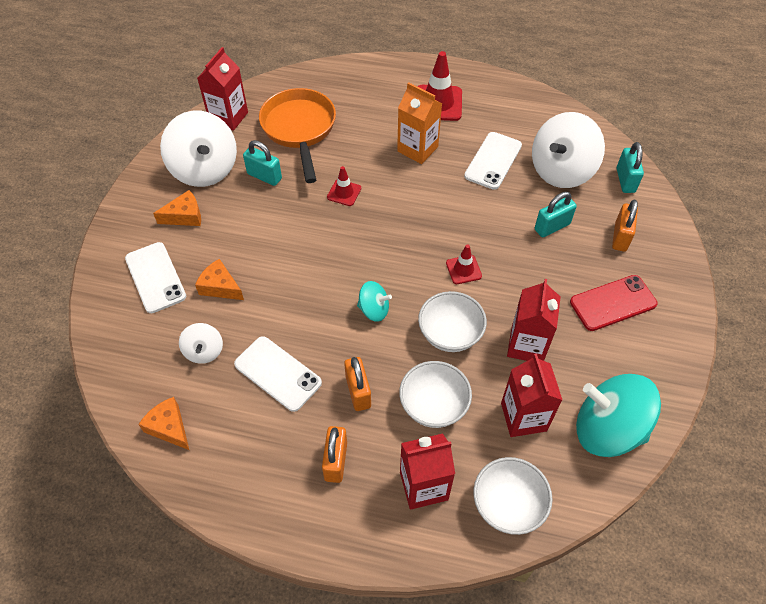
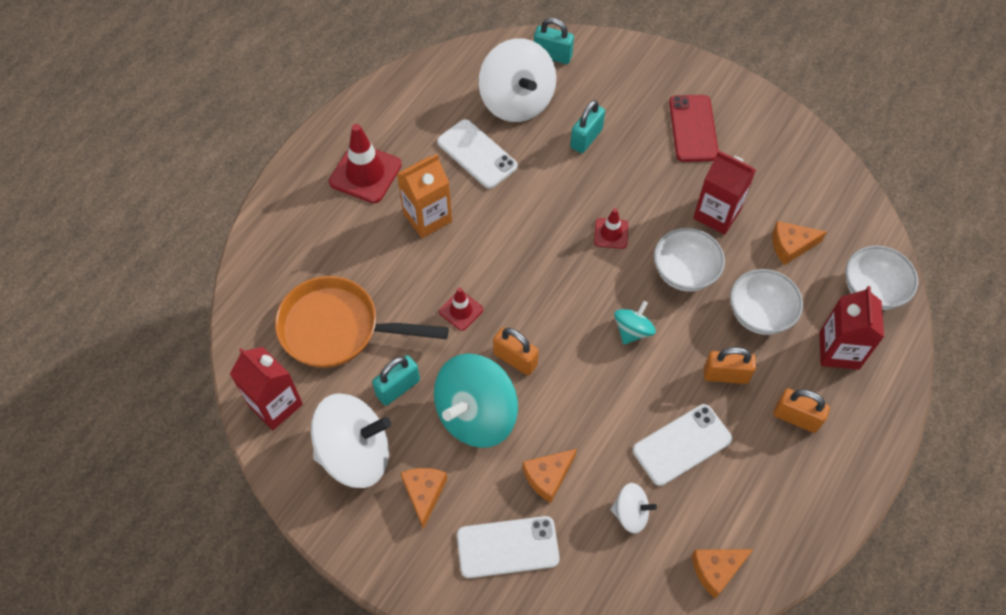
camera: 70 degrees left, 5 degrees up
red carton [501,354,562,437] -> orange cheese [772,221,827,265]
turquoise padlock [535,192,577,237] -> turquoise padlock turned 45 degrees clockwise [570,100,605,153]
turquoise spinning top [576,374,661,457] -> turquoise spinning top moved to [434,353,518,448]
orange padlock [612,200,638,252] -> orange padlock moved to [493,327,539,376]

